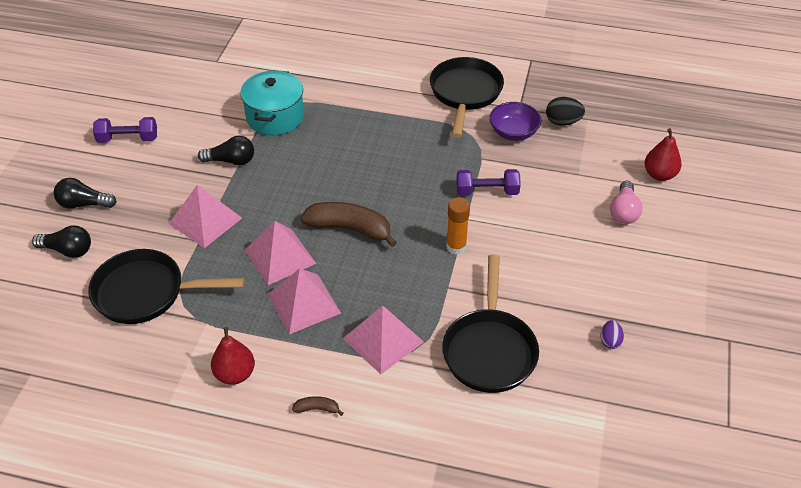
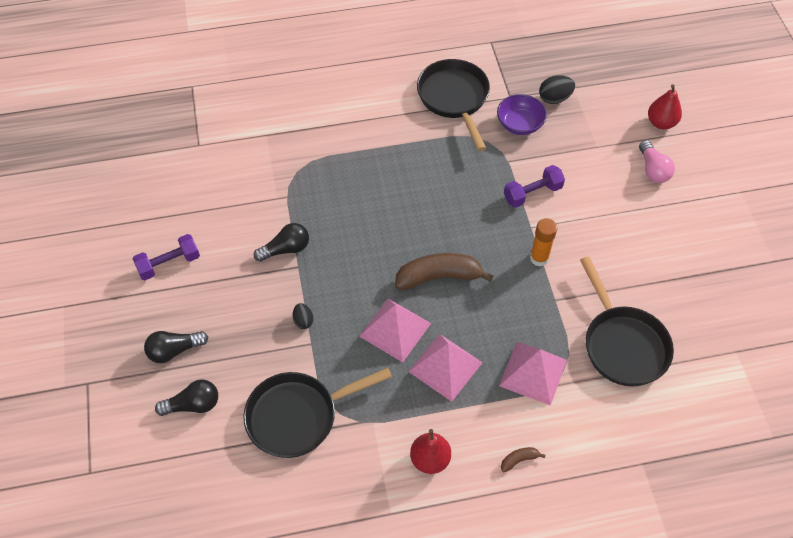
camera: 25 degrees left, 10 degrees up
pink pyramid [169,185,242,248] -> black egg [293,303,313,329]
turquoise pot [240,70,304,135] -> none
purple egg [601,320,624,349] -> none

